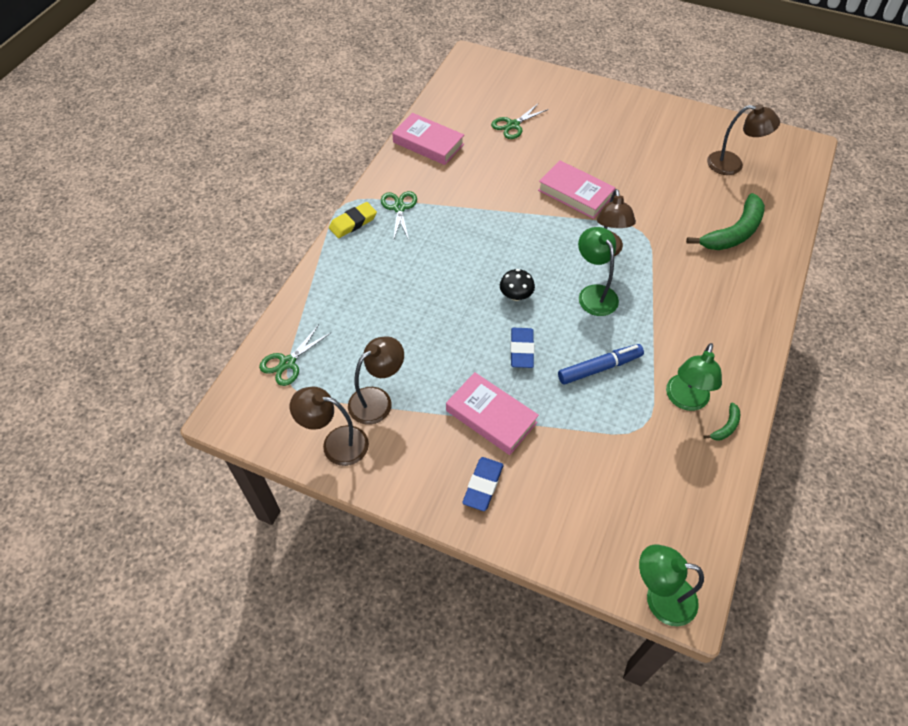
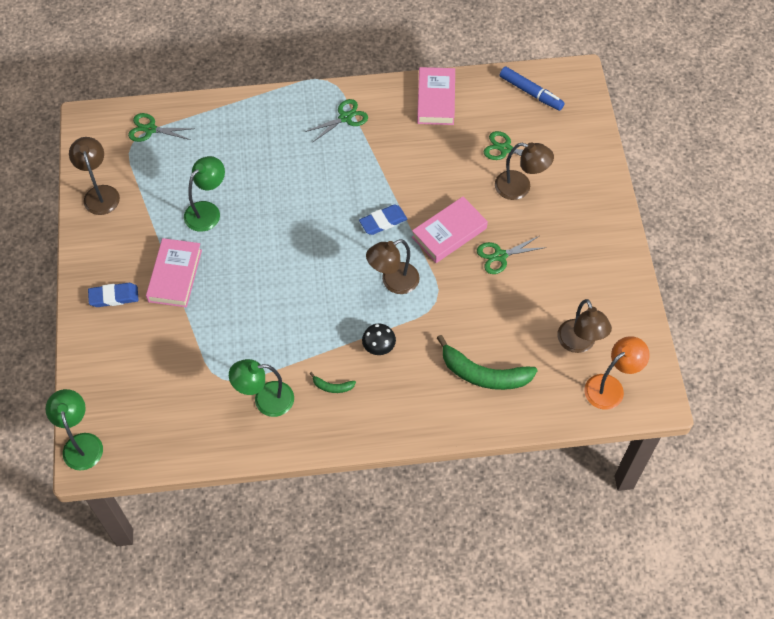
camera: 60 degrees right, 5 degrees up
yellow eraser [329,202,377,238] -> none
brown lamp [348,336,404,425] -> brown lamp moved to [495,142,554,200]
black mushroom [500,269,535,301] -> black mushroom moved to [362,324,396,355]
blue eraser [510,328,534,368] -> blue eraser moved to [359,205,407,235]
pink book [538,160,615,219] -> pink book turned 45 degrees clockwise [412,197,488,263]
blue marker [558,344,644,384] -> blue marker moved to [500,66,565,111]
green lamp [578,227,619,316] -> green lamp moved to [184,156,225,232]
green banana [703,402,740,440] -> green banana moved to [309,372,356,393]
none -> green scissors [477,236,546,274]
none -> orange lamp [584,336,650,410]

